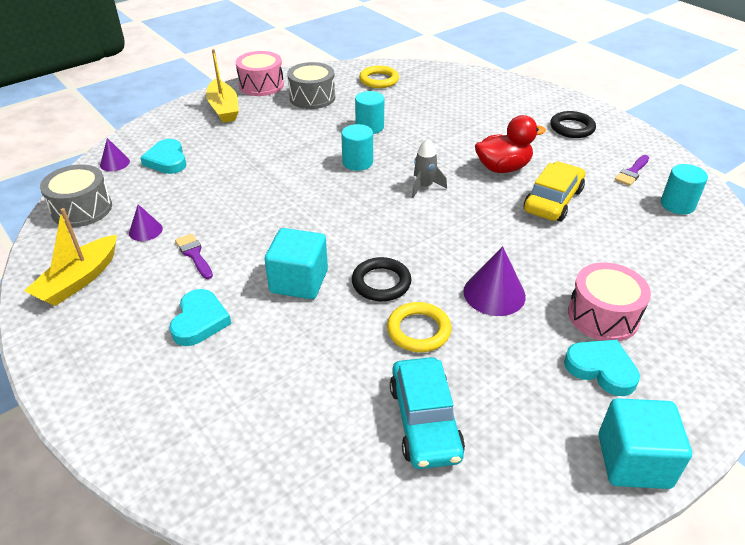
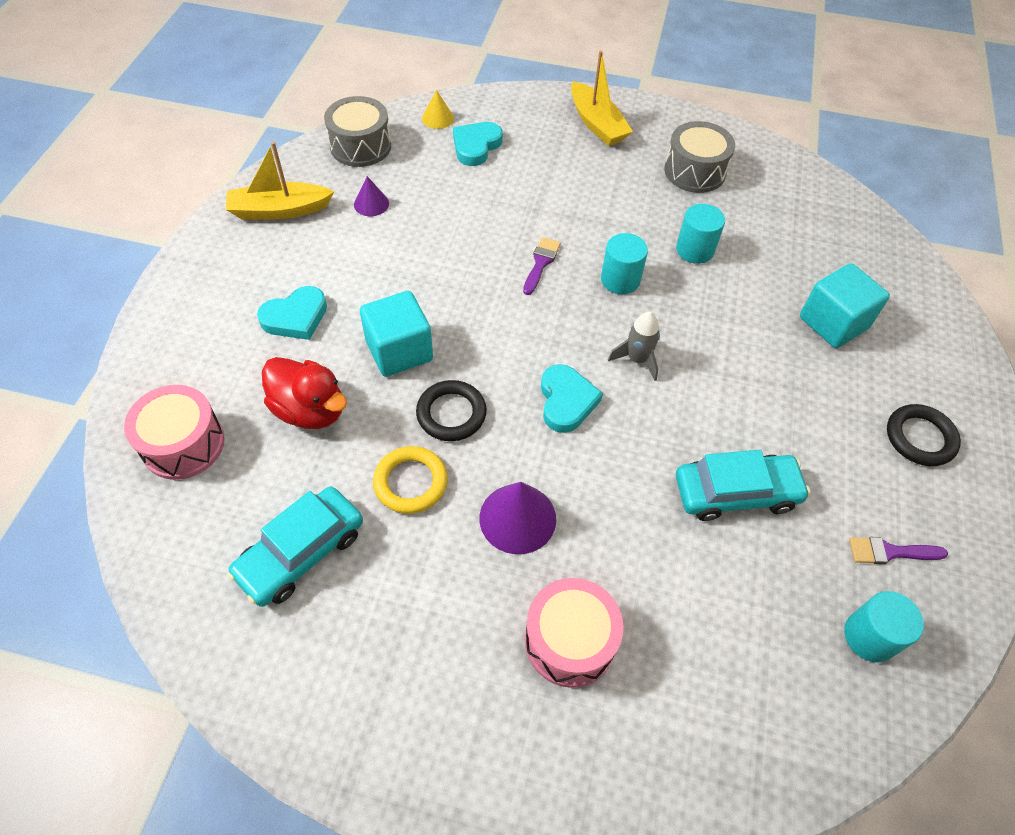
camera: 50 degrees right, 15 degrees up
purple cone [100,138,130,172] -> yellow cone [422,90,454,129]
purple brush [175,234,213,279] -> purple brush moved to [523,237,561,295]
yellow boat [206,49,239,123] -> yellow boat turned 60 degrees counterclockwise [571,50,633,146]
pink drum [235,51,284,96] -> pink drum moved to [124,385,225,480]
yellow ring [359,66,399,88] -> none
red duck [475,115,546,173] -> red duck moved to [262,357,347,429]
yellow car [524,162,585,221] -> turquoise car [676,450,810,521]
turquoise heart [564,340,640,396] -> turquoise heart moved to [541,364,603,433]
turquoise cube [599,398,692,489] -> turquoise cube moved to [800,263,890,348]

